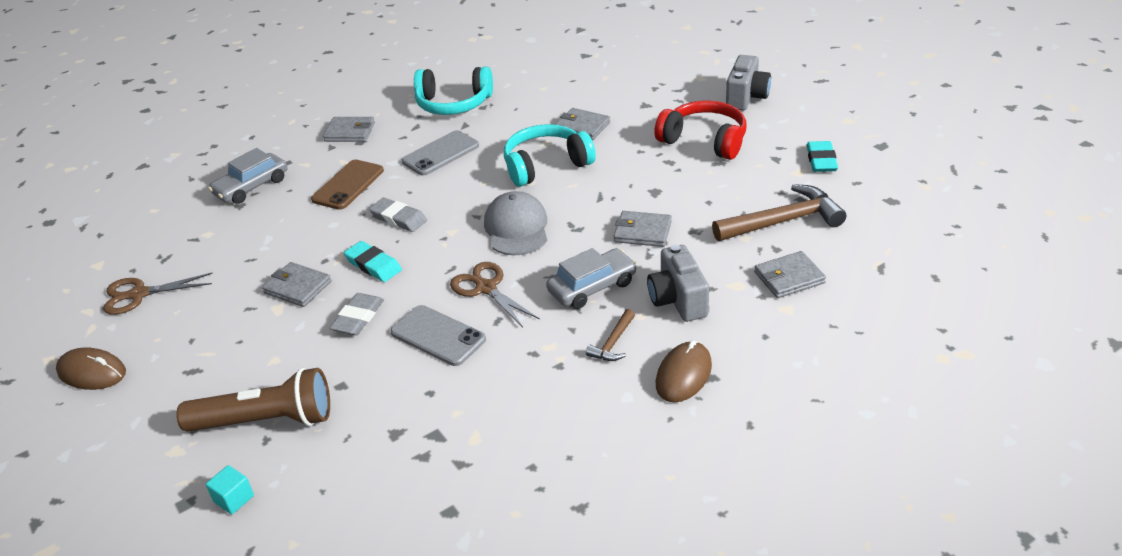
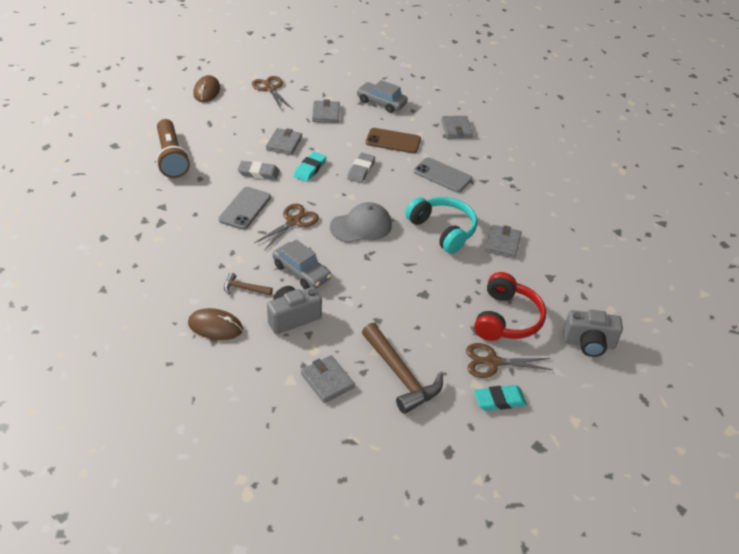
camera: 70 degrees right, 5 degrees up
turquoise cube [206,465,254,514] -> none
turquoise headphones [414,67,493,115] -> none
grey wallet [614,211,672,247] -> grey wallet moved to [312,99,340,123]
none -> brown scissors [466,343,553,378]

